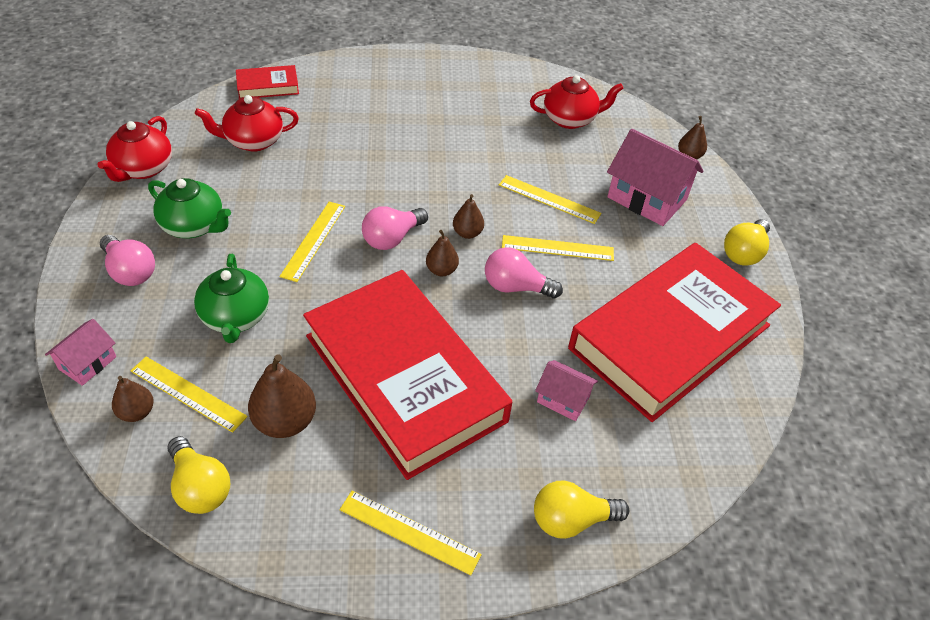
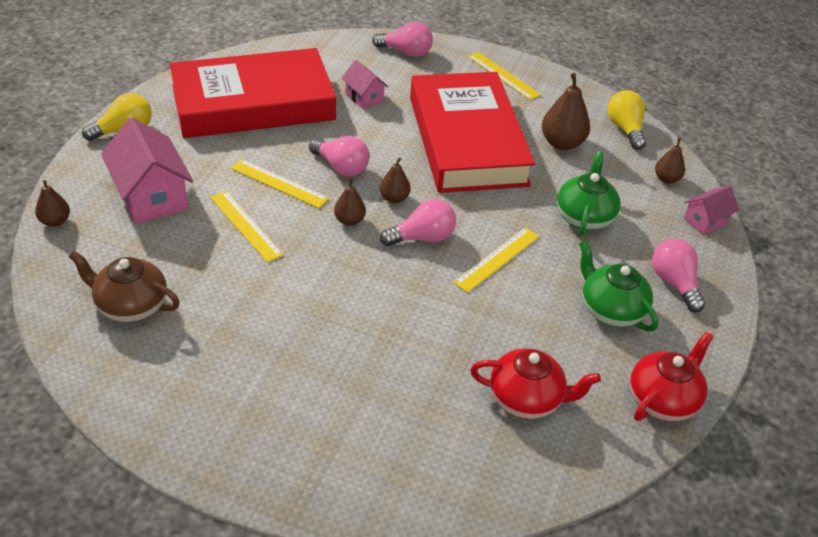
camera: 155 degrees left, 5 degrees down
yellow ruler [131,356,248,433] -> none
red book [236,65,299,99] -> none
red teapot [530,75,624,129] -> brown teapot [68,251,180,323]
yellow light bulb [534,481,629,539] -> pink light bulb [372,22,433,57]

